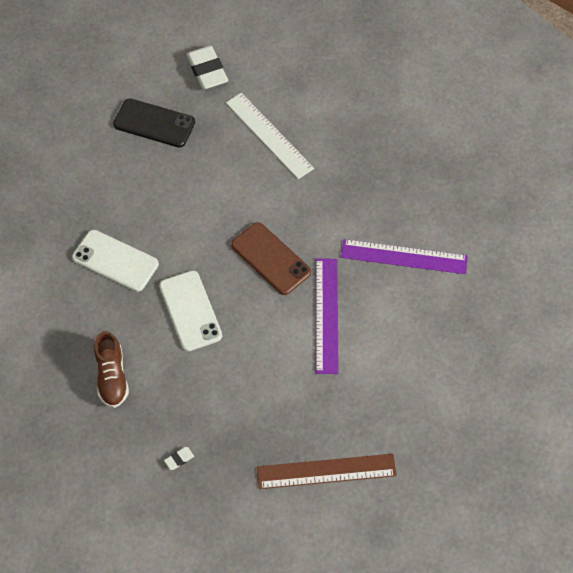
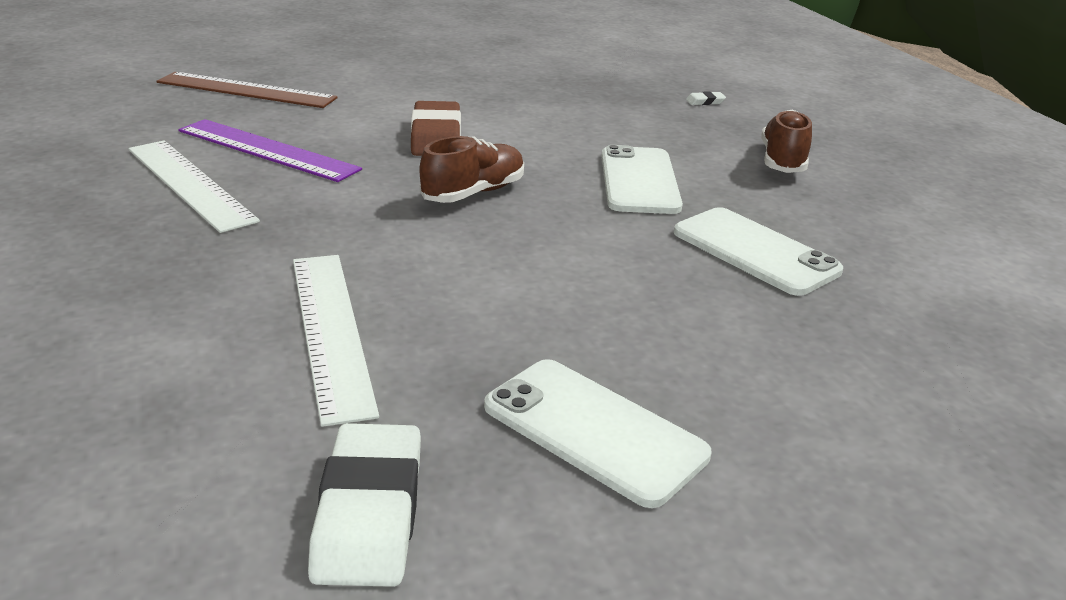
camera: 160 degrees left, 30 degrees down
black phone [113,98,195,148] -> white phone [484,359,711,508]
brown phone [231,222,311,295] -> brown shoe [420,136,524,203]
brown ruler [257,454,397,489] -> brown ruler moved to [156,72,338,108]
purple ruler [316,258,339,374] -> brown eraser [411,101,461,156]
none -> white ruler [128,140,260,233]

